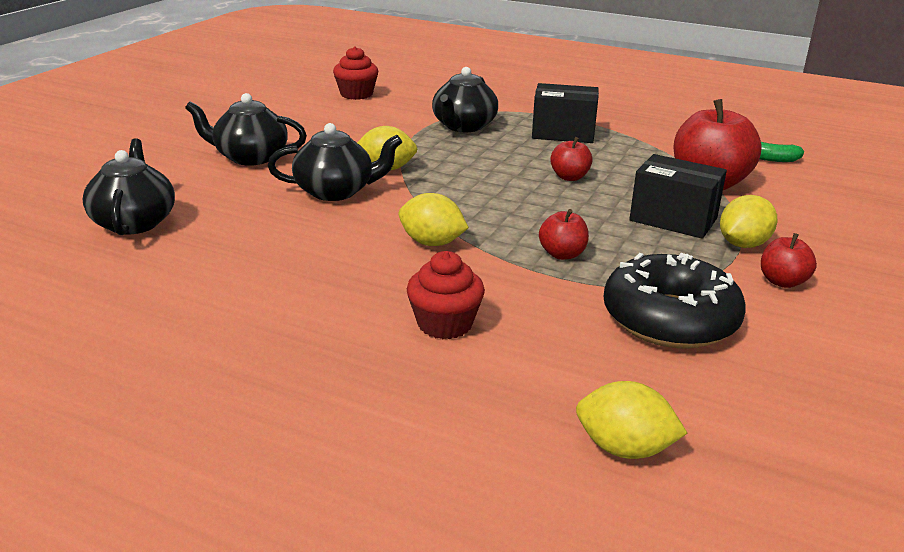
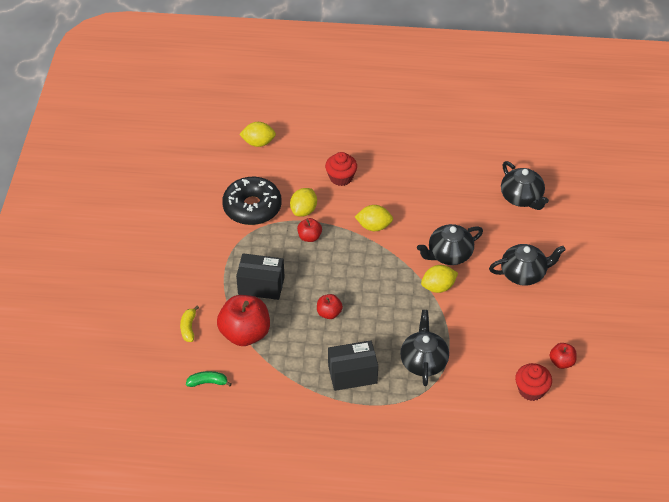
camera: 160 degrees right, 20 degrees up
yellow lemon [720,195,777,248] -> yellow lemon moved to [290,188,317,217]
red apple [761,233,817,288] -> red apple moved to [550,343,577,369]
none -> yellow banana [180,306,199,342]

